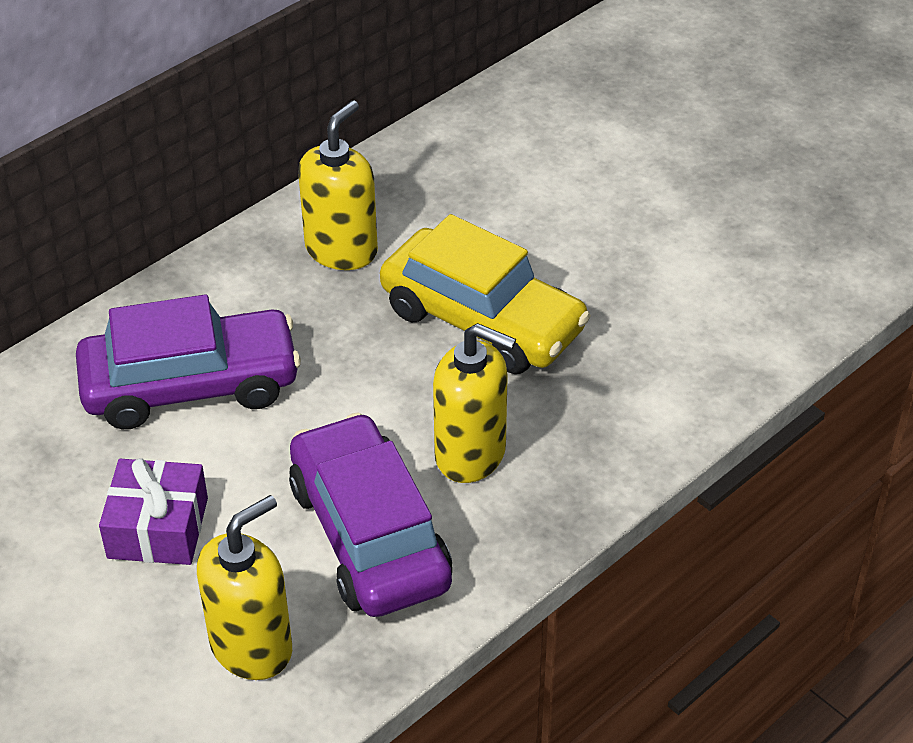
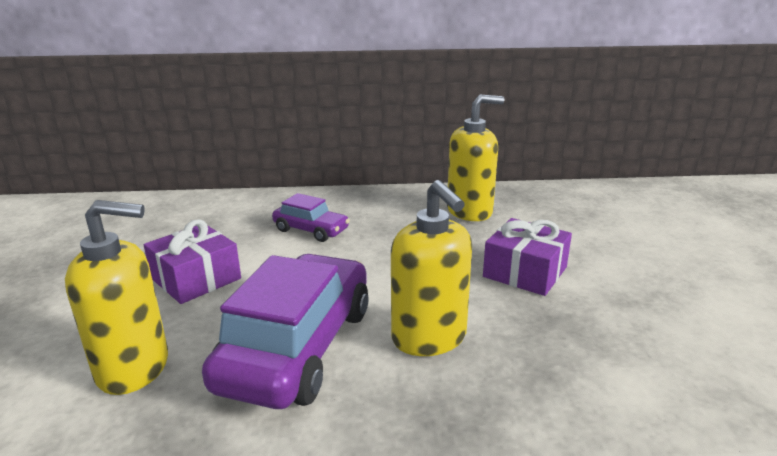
camera: 40 degrees right, 20 degrees down
purple car [76,295,301,429] -> purple car [272,193,350,242], size x0.51
yellow car [380,214,591,374] -> purple gift [483,218,572,296]

